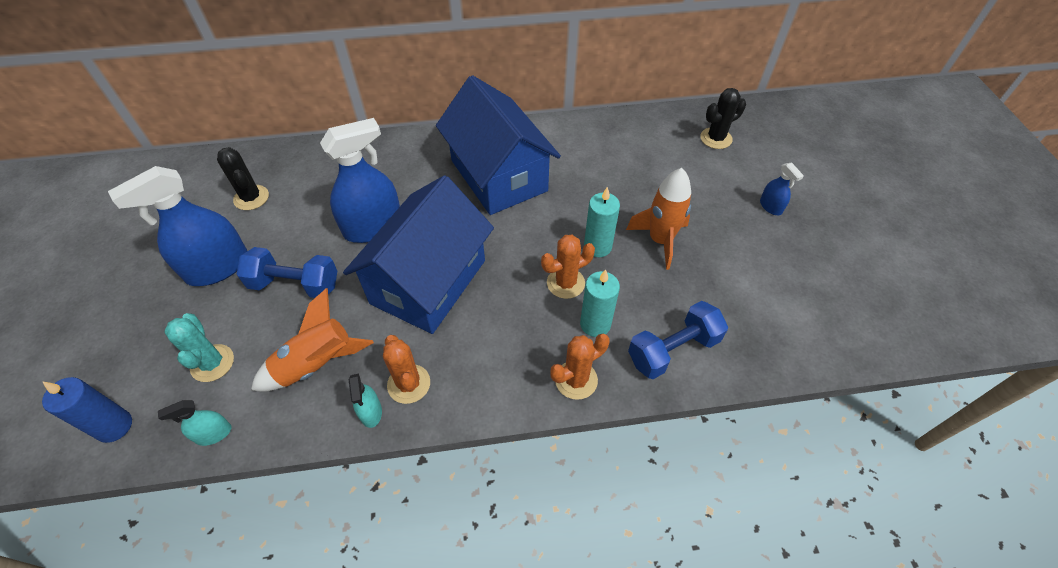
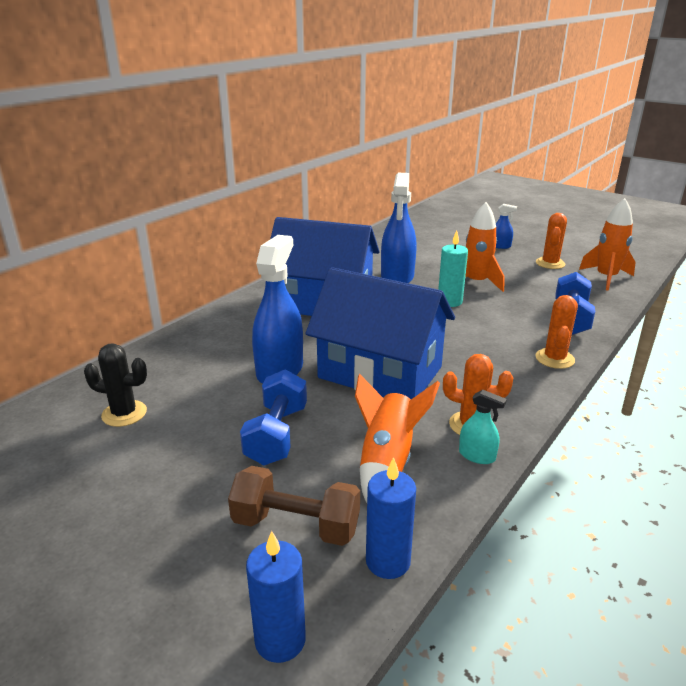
camera: 45 degrees left, 25 degrees down
blue spray bottle [108,166,247,286] -> blue spray bottle moved to [381,173,417,283]
turquoise spray bottle [158,400,232,446] -> blue candle [366,457,416,579]
turquoise cactus [164,313,234,382] -> brown dumbbell [228,466,360,546]
blue dumbbell [236,247,337,298] -> blue dumbbell turned 45 degrees counterclockwise [240,369,307,465]
blue house [343,175,494,334] -> blue house turned 45 degrees counterclockwise [306,267,455,399]
orange cactus [541,235,595,299] -> orange cactus moved to [536,213,567,269]
turquoise candle [580,269,620,337] -> none
black cactus [700,88,746,149] -> none
none -> orange rocket [579,198,636,291]

